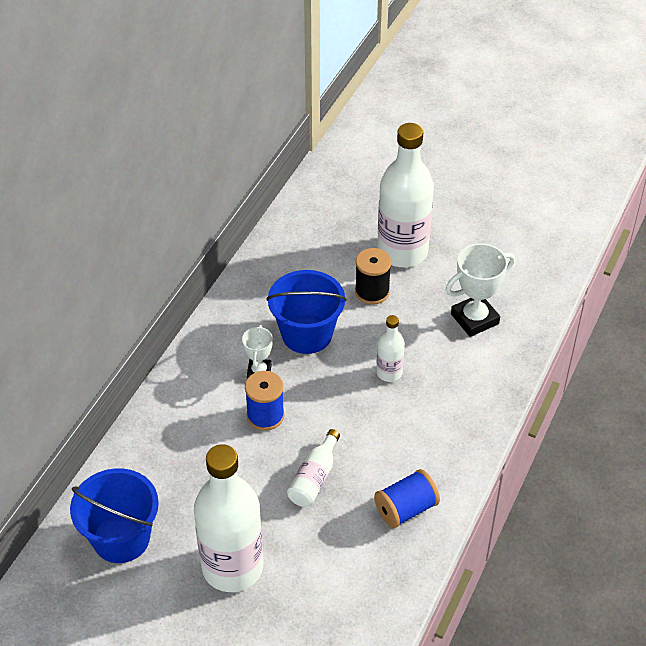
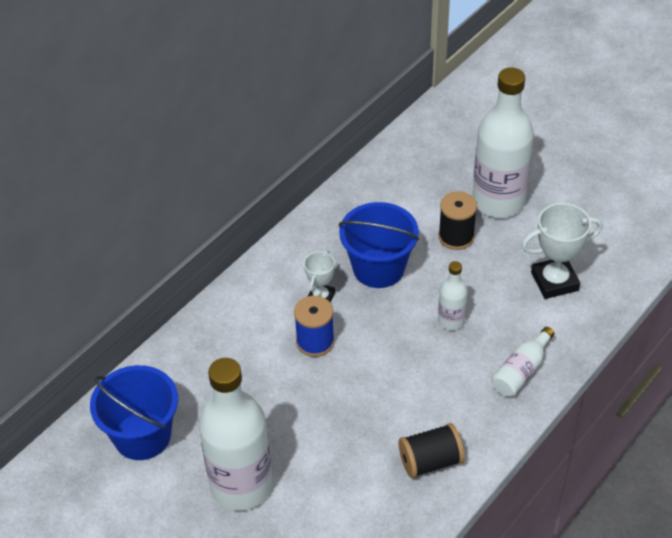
camera: 15 degrees right, 0 degrees up
white bottle [287,429,340,507] -> white bottle moved to [492,327,555,397]
blue spool [374,469,440,528] -> black spool [399,423,465,478]

